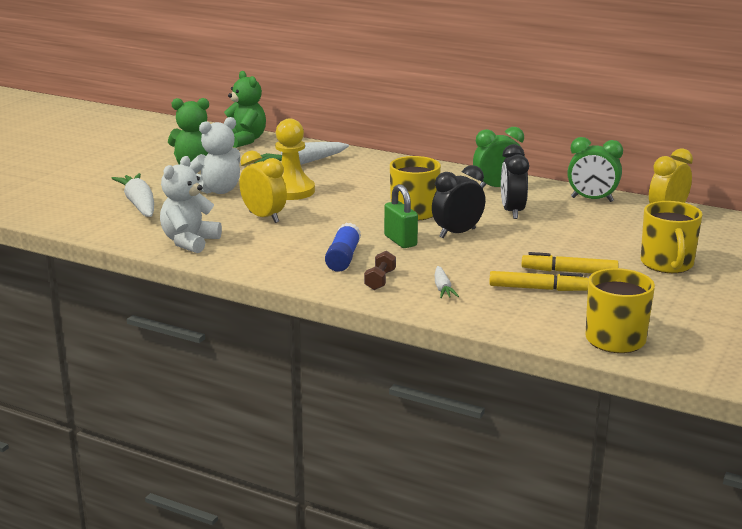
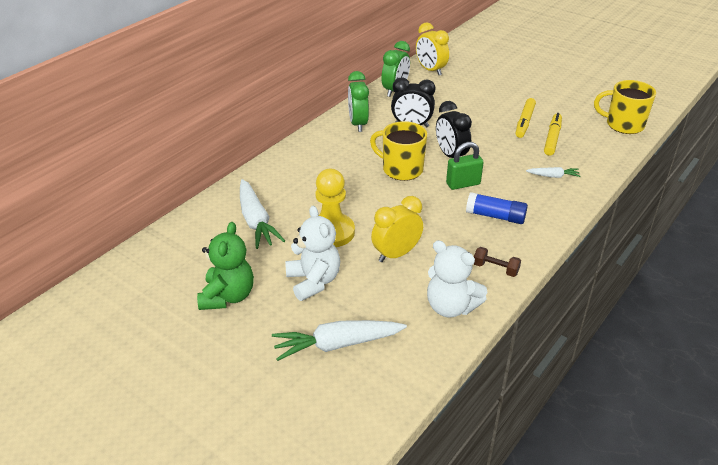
camera: 80 degrees left, 15 degrees up
green teddy bear [224,71,266,148] -> none
brown dumbbell [364,251,396,290] -> brown dumbbell moved to [474,247,521,277]
yellow mug [641,201,703,273] -> none

